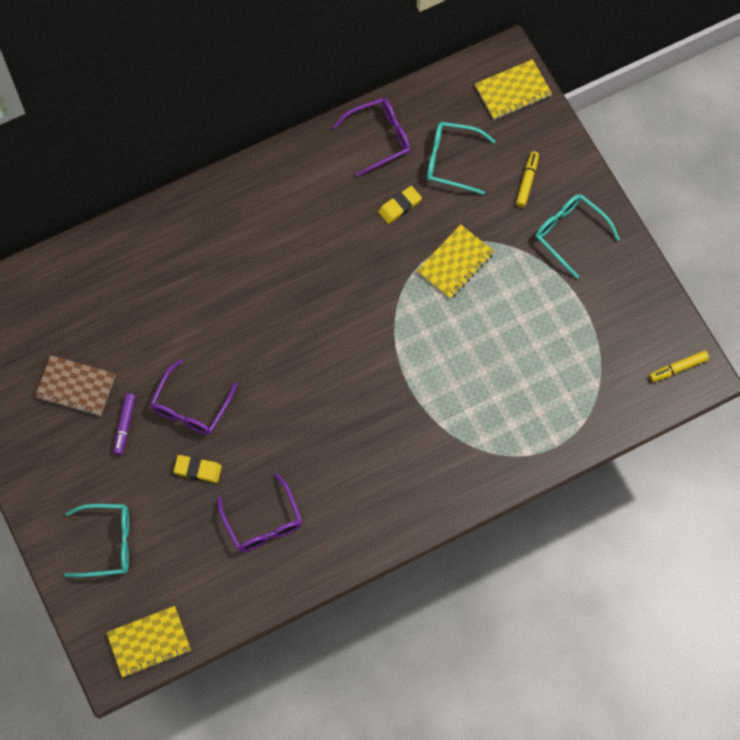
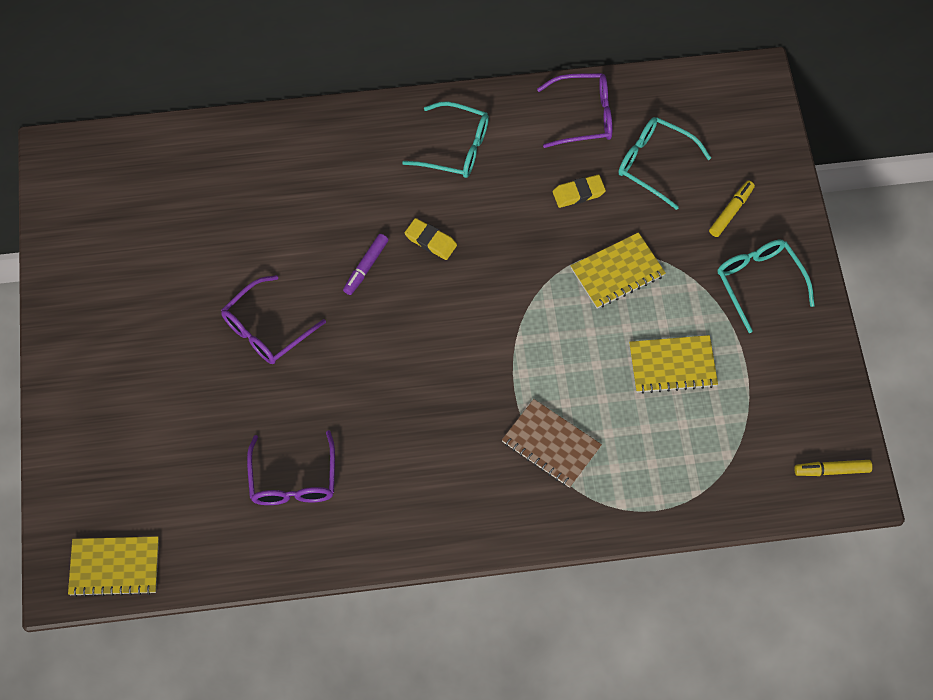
camera: 20 degrees right, 5 degrees down
brown notebook [35,355,116,416] -> brown notebook moved to [502,399,602,488]
turquoise glasses [64,504,129,577] -> turquoise glasses moved to [402,102,489,178]
purple marker [113,393,136,455] -> purple marker moved to [343,234,388,295]
yellow eraser [174,455,222,483] -> yellow eraser moved to [405,218,457,260]
yellow notebook [475,59,552,120] -> yellow notebook moved to [629,335,718,394]

